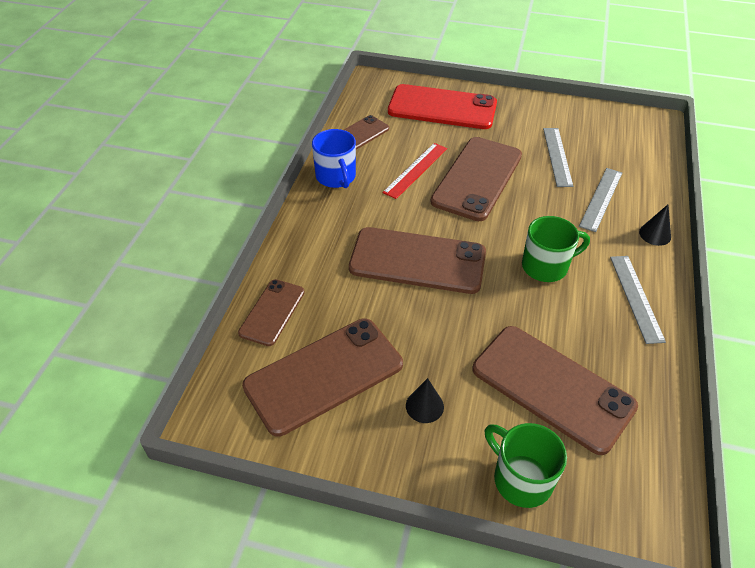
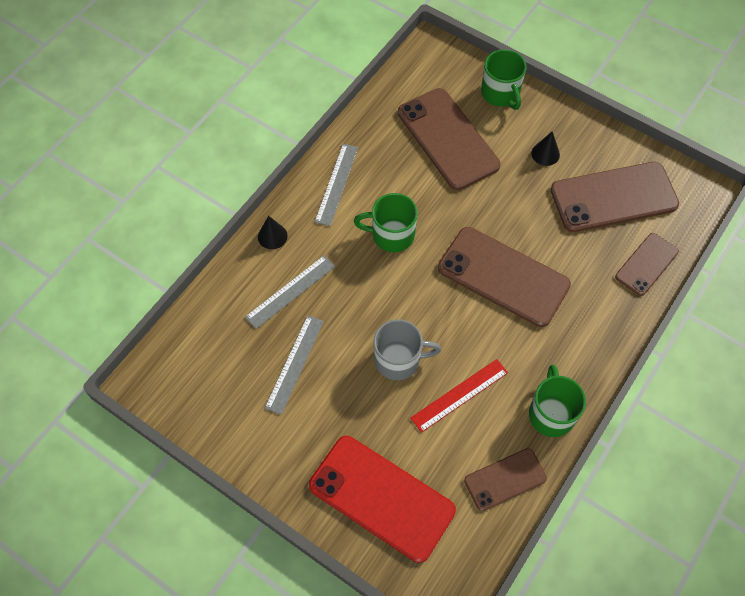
camera: 160 degrees left, 15 degrees up
blue mug [312,129,356,188] -> green mug [529,365,586,437]
brown phone [430,137,522,221] -> grey mug [373,319,441,380]

